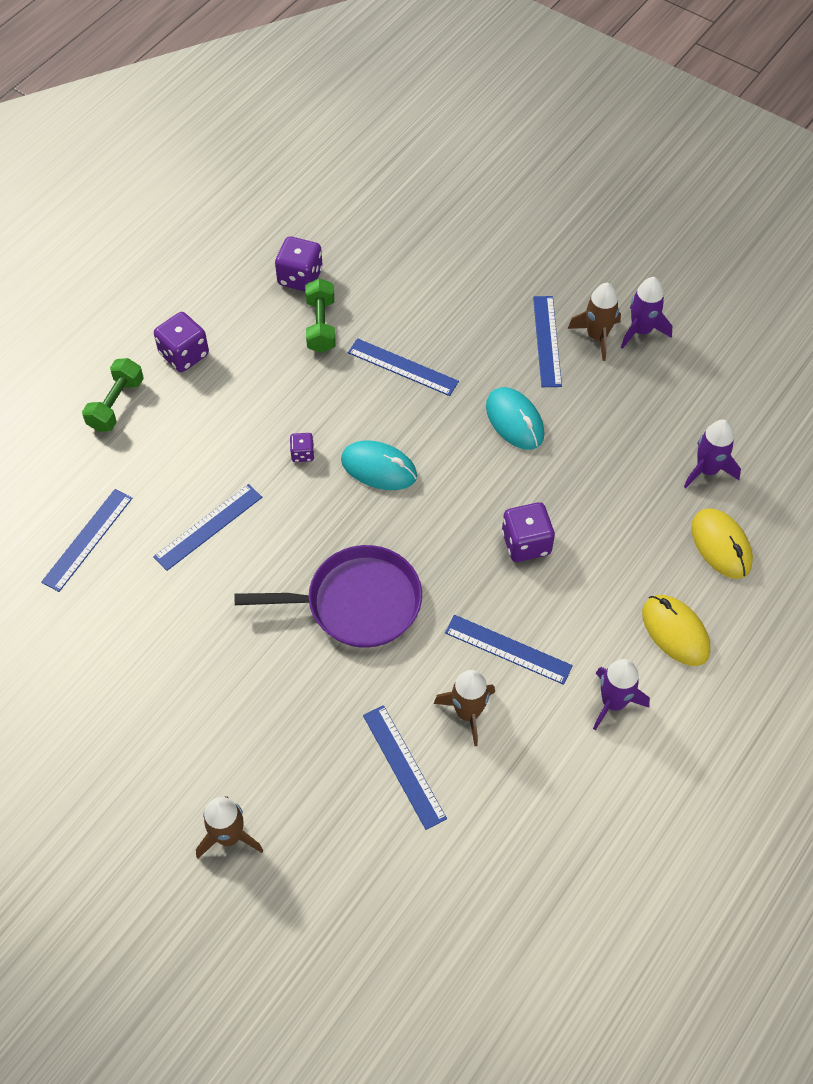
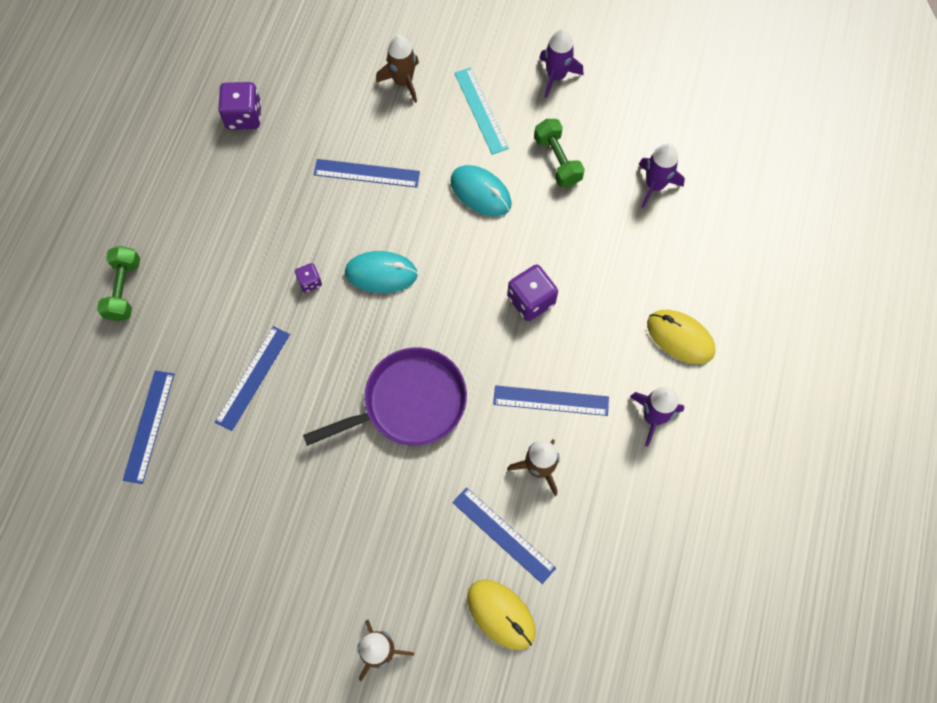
camera: 20 degrees left, 10 degrees up
purple dice [154,312,209,372] -> none
green dumbbell [305,278,336,353] -> green dumbbell moved to [534,119,585,187]
blue ruler [533,296,562,387] -> turquoise ruler [454,67,509,155]
brown rocket [568,283,621,361] -> brown rocket moved to [376,35,419,103]
yellow mouse [691,508,753,579] -> yellow mouse moved to [467,579,536,650]

